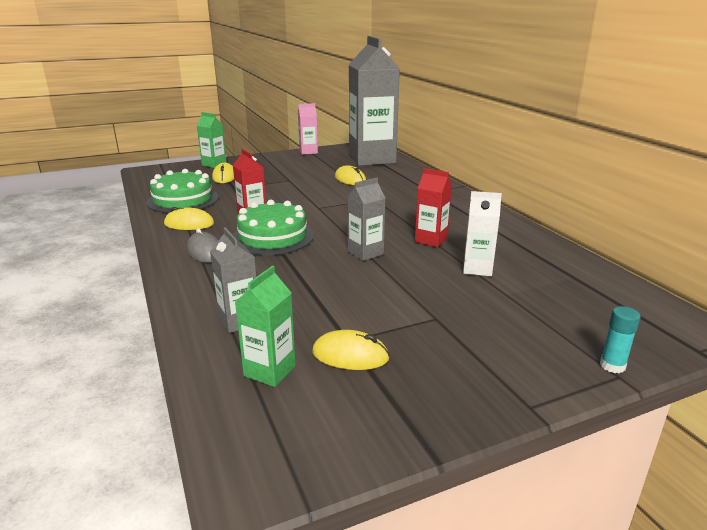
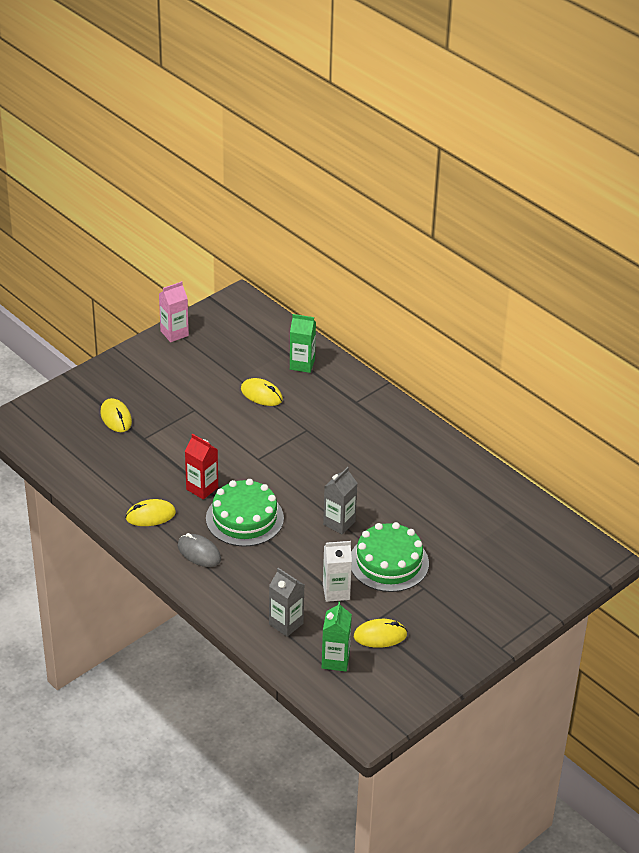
camera: 20 degrees left, 15 degrees up
green cake [146,169,219,213] -> green cake moved to [351,522,429,592]
green carton [197,112,227,168] -> green carton moved to [290,314,316,373]
grey carton [349,36,400,166] -> none
red carton [415,168,452,247] -> none
white carton [463,191,502,276] -> white carton moved to [323,541,352,602]
turquoise glue stick [600,306,641,373] -> none

